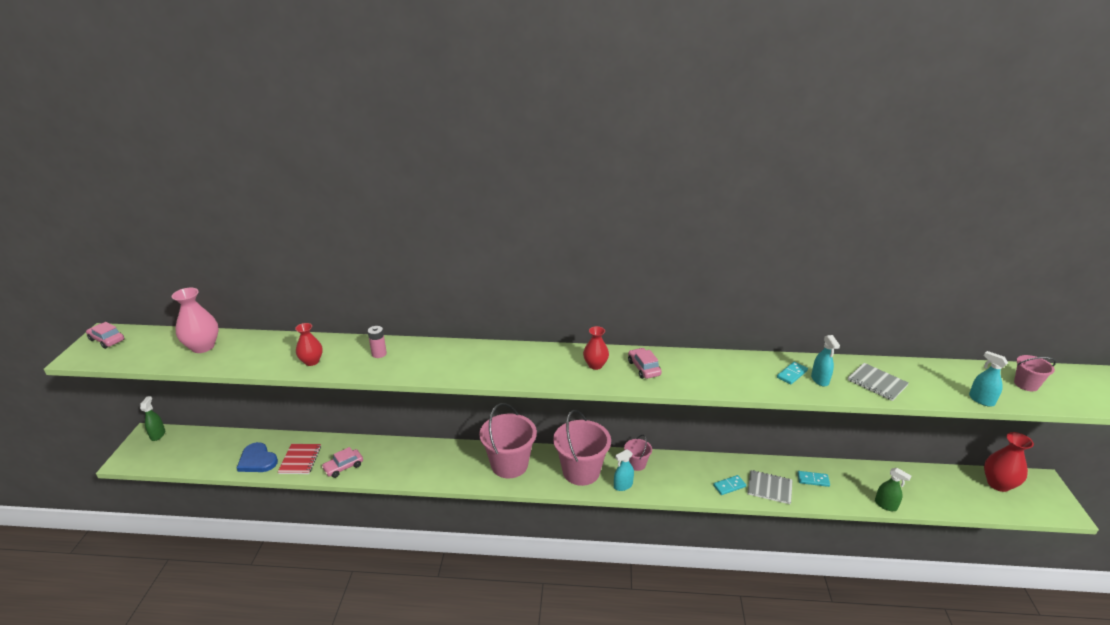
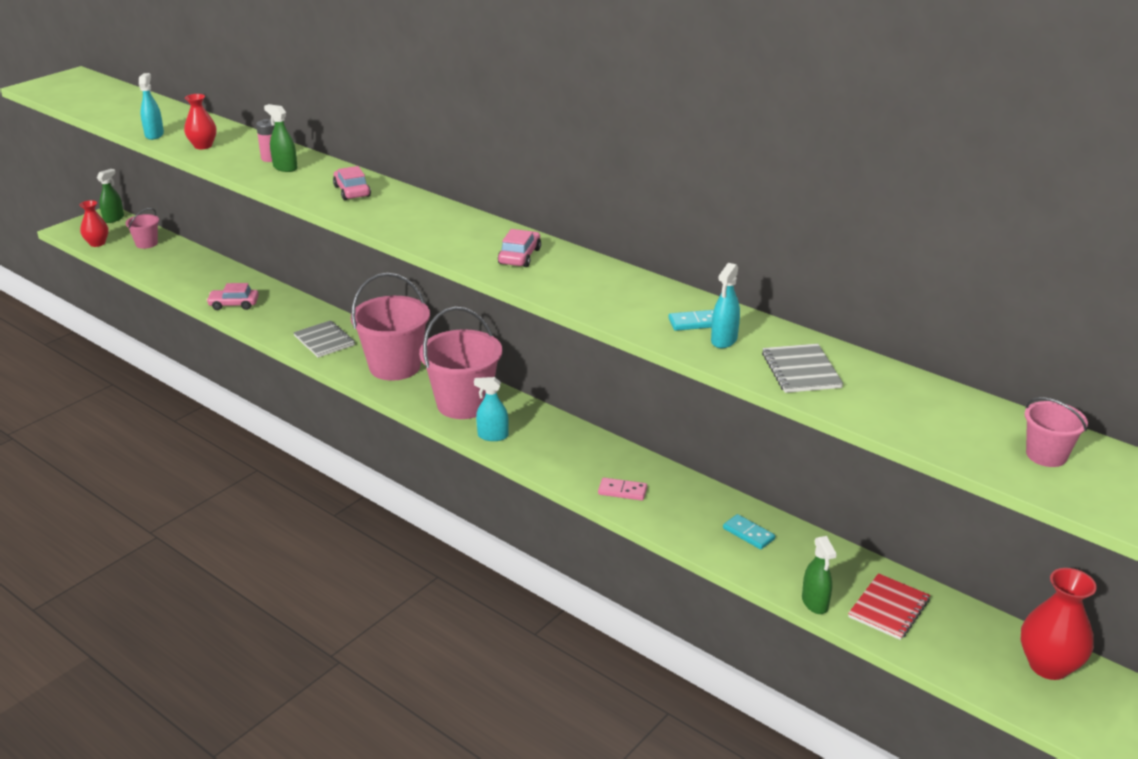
camera: 35 degrees right, 0 degrees up
pink car [86,322,125,349] -> pink car moved to [333,166,371,200]
pink vase [172,288,219,353] -> none
blue heart [237,442,278,472] -> none
red notebook [278,444,321,474] -> red notebook moved to [848,573,930,640]
red vase [583,326,609,370] -> red vase moved to [80,200,109,247]
pink bucket [624,435,652,471] -> pink bucket moved to [125,208,159,249]
turquoise domino [713,475,746,495] -> pink domino [598,478,647,501]
grey notebook [747,470,793,504] -> grey notebook moved to [293,321,355,358]
turquoise spray bottle [969,351,1008,407] -> turquoise spray bottle moved to [139,73,164,140]
none -> green spray bottle [264,104,297,172]

